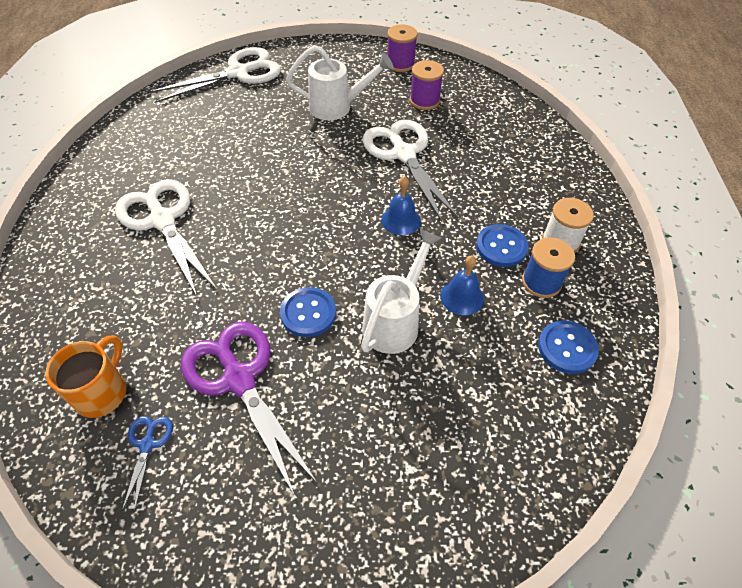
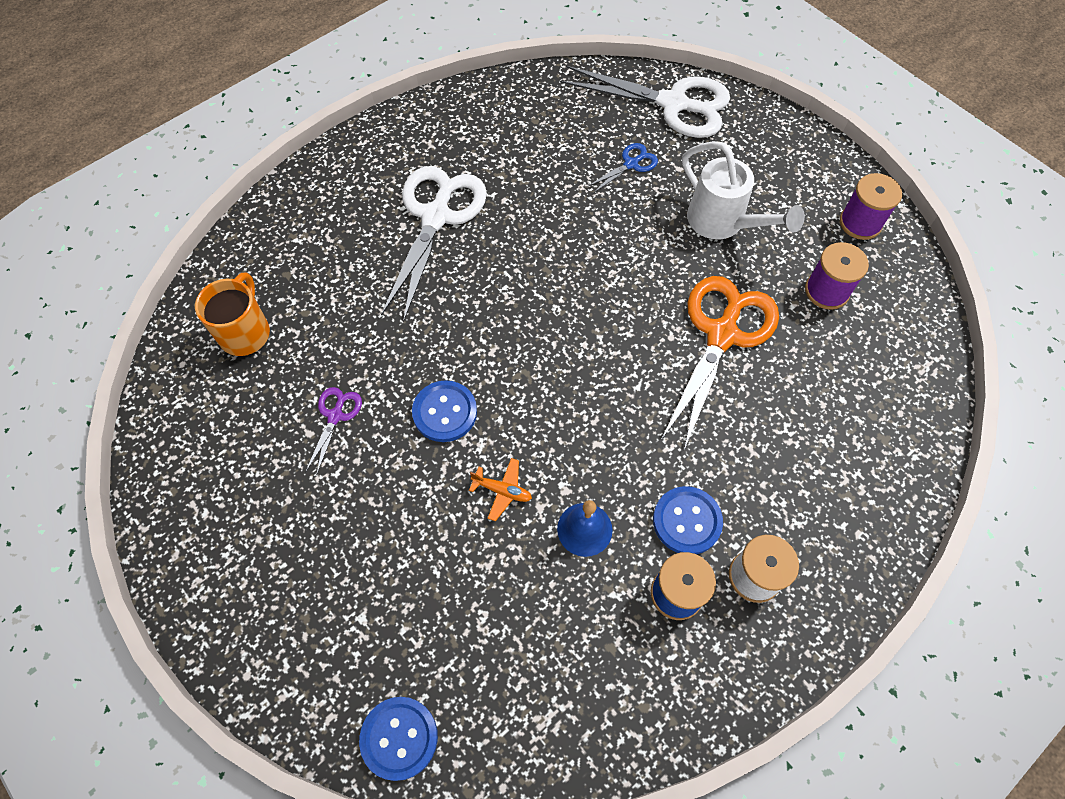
camera: 50 degrees right, 10 degrees up
orange mug [45,335,126,418] -> orange mug turned 60 degrees counterclockwise [195,272,270,356]
blue scissors [122,416,173,512] -> blue scissors moved to [587,143,658,193]
purple scissors [181,322,318,496] -> purple scissors [305,387,362,476], size x0.45
white watering can [361,229,441,354] -> orange plane [469,458,532,521]
white scissors [363,120,458,221] -> orange scissors [661,276,779,450]
blue bell [381,176,421,235] -> none
blue button [538,320,599,374] -> blue button moved to [359,697,438,781]

